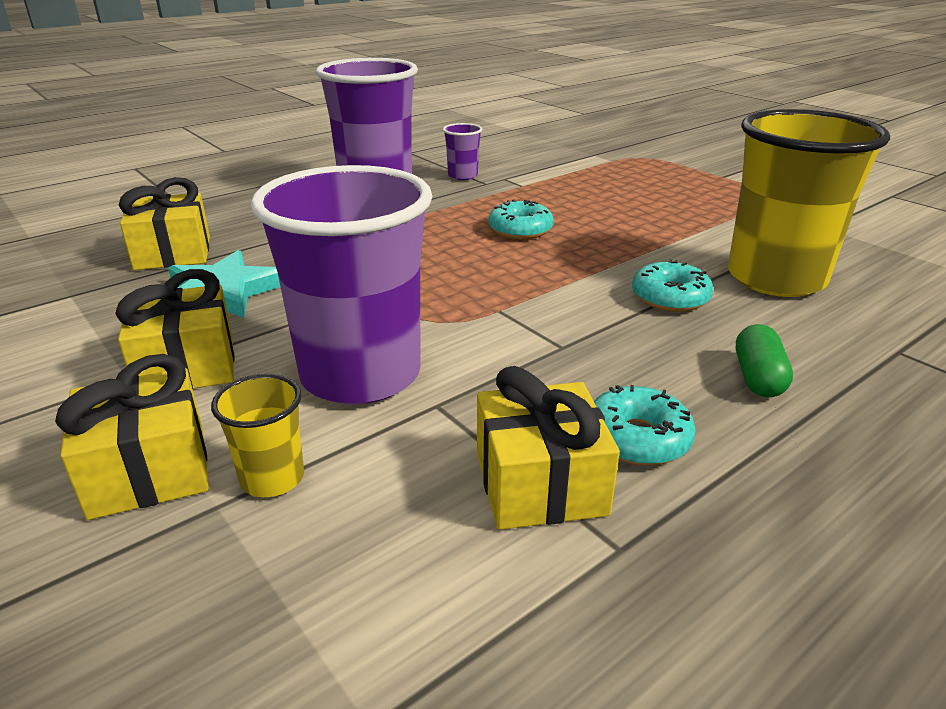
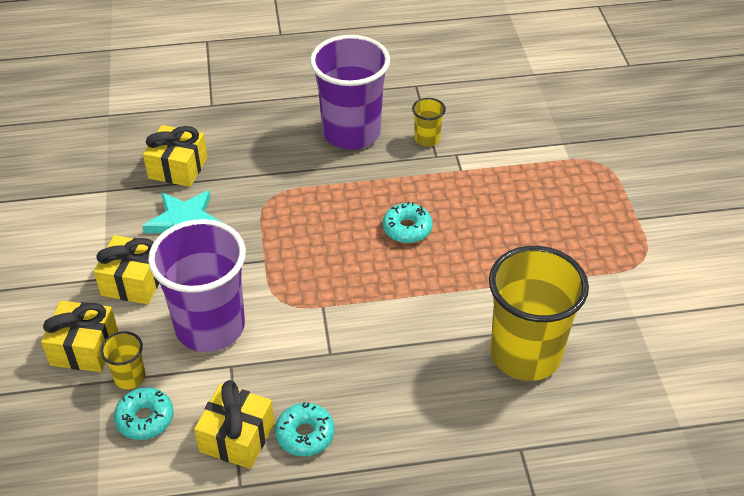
camera: 30 degrees right, 15 degrees up
purple cup [443,123,483,180] -> yellow cup [412,98,446,146]
turquoise donut [632,259,714,312] -> turquoise donut moved to [114,387,174,440]
green capsule [736,324,793,397] -> none

